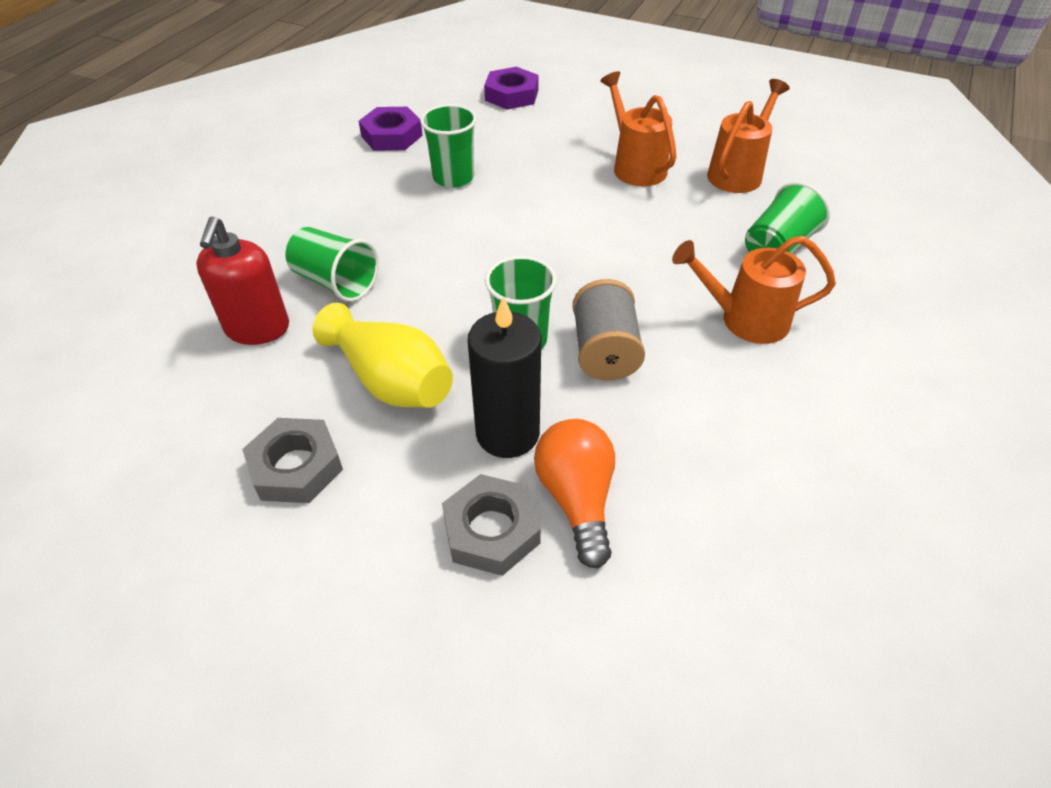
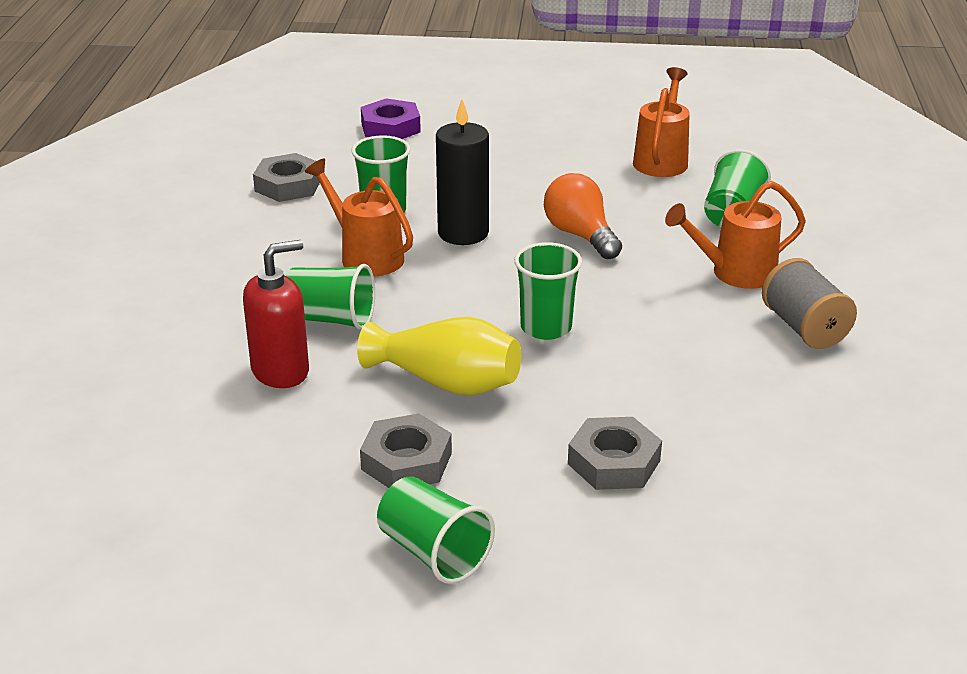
camera: 20 degrees left, 15 degrees down
red soap dispenser [196,217,289,345] -> red soap dispenser turned 105 degrees counterclockwise [243,240,309,388]
purple nut [359,107,423,151] -> grey nut [253,153,320,202]
black candle [468,296,541,458] -> black candle moved to [436,99,489,245]
orange light bulb [534,419,615,569] -> orange light bulb moved to [544,173,622,260]
grey spool [573,279,645,381] -> grey spool moved to [762,258,857,349]
orange watering can [600,71,676,186] -> orange watering can moved to [305,158,413,277]
none -> green cup [377,476,495,584]

